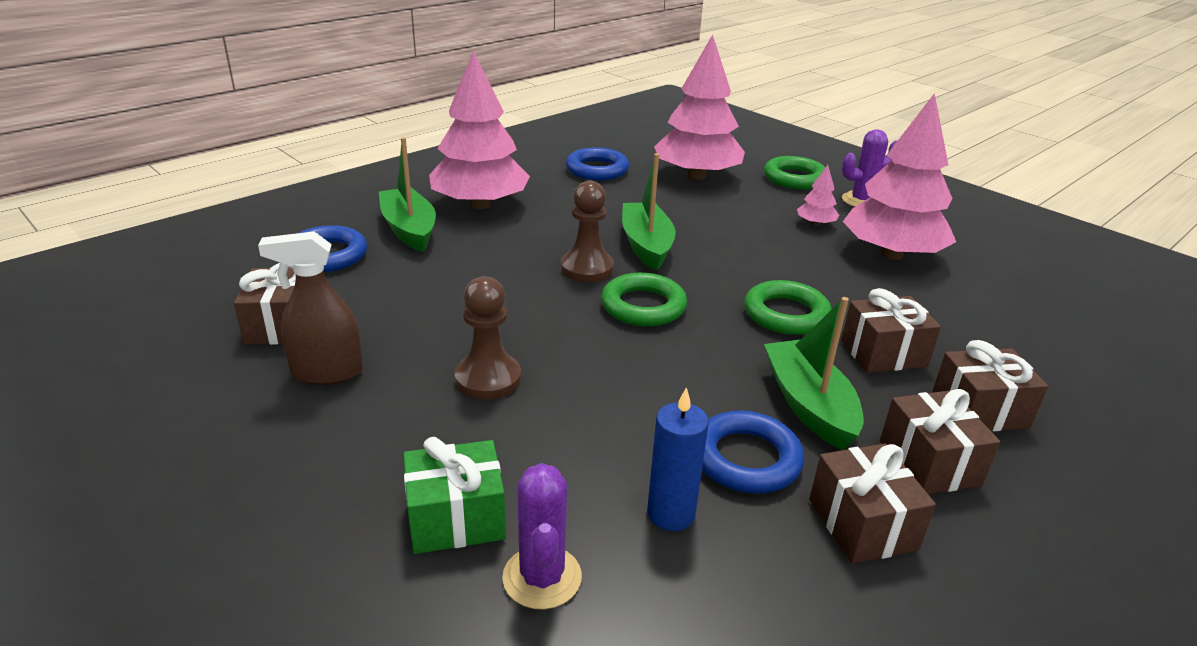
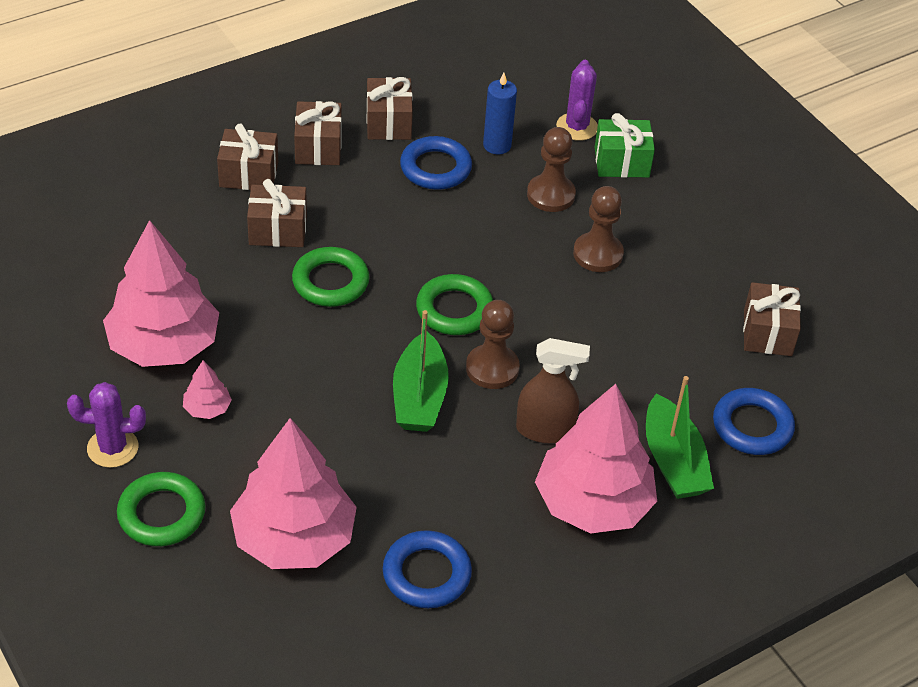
camera: 170 degrees left, 15 degrees up
brown spray bottle [258,231,363,385] -> brown spray bottle moved to [516,338,590,443]
green boat [764,297,864,450] -> none
none -> brown pawn [527,127,576,212]

